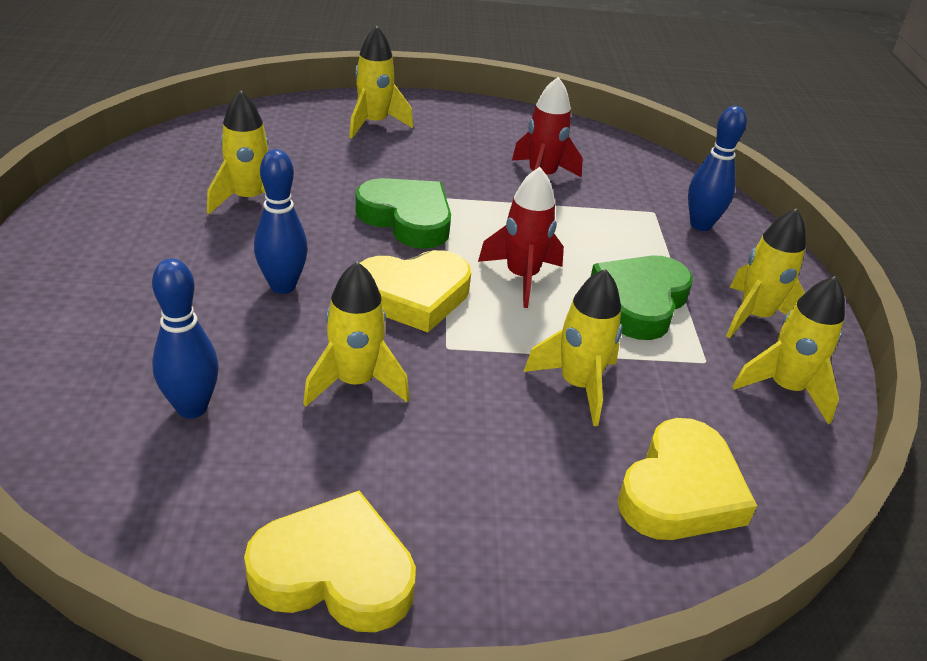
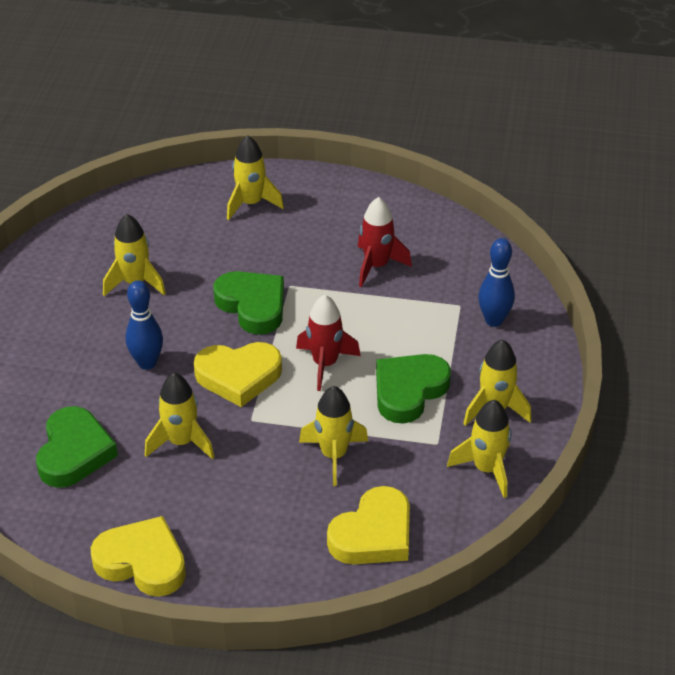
camera: 15 degrees right, 5 degrees up
blue bowling pin [152,258,219,418] -> green heart [36,406,118,488]

